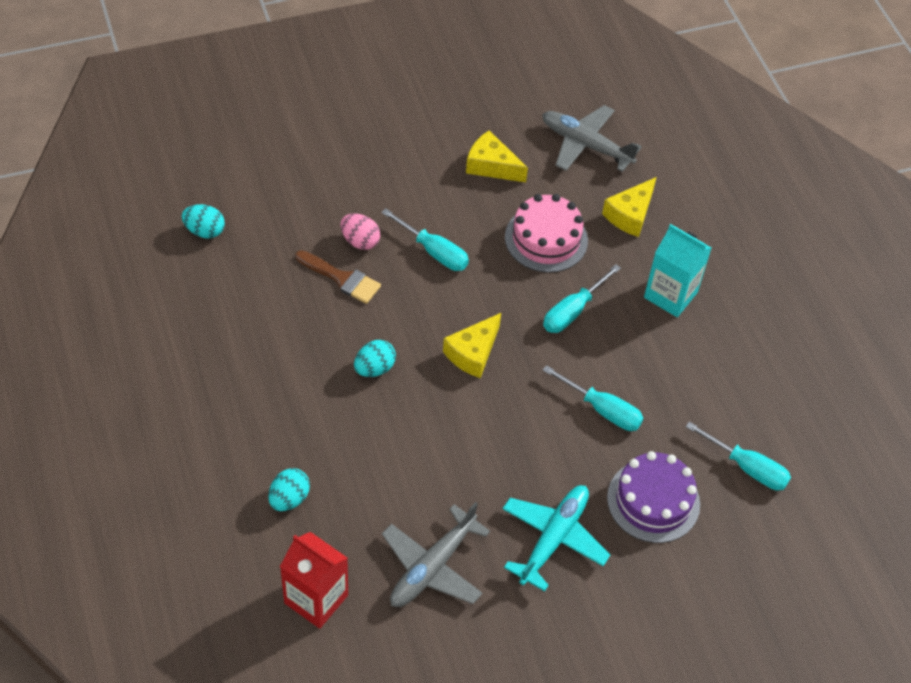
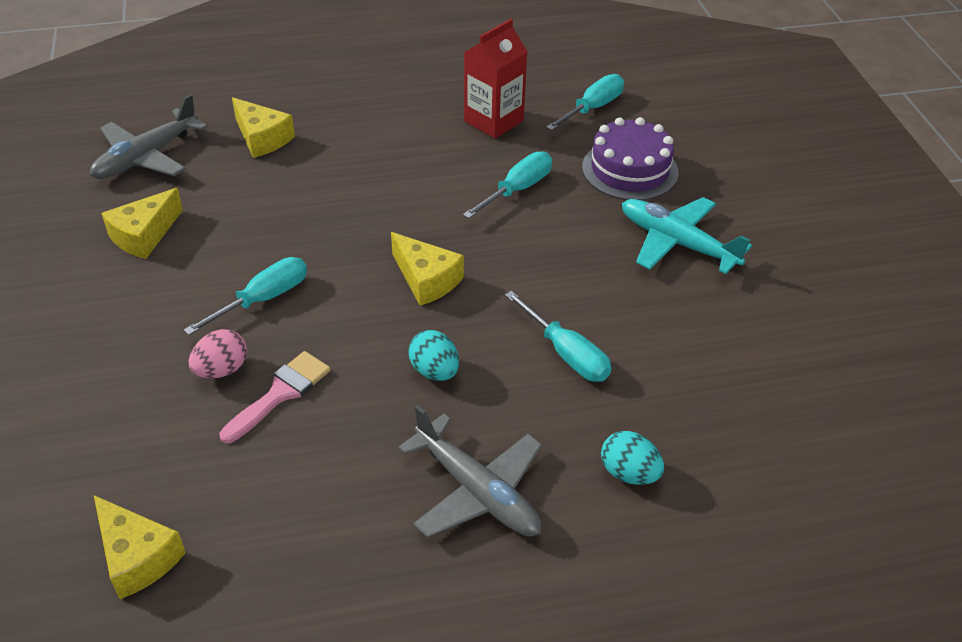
camera: 80 degrees left, 10 degrees down
turquoise egg [182,204,225,239] -> yellow cheese [94,495,186,599]
red carton [280,532,348,629] -> red carton moved to [464,19,527,139]
brown brush [296,250,381,304] -> pink brush [220,351,330,443]
grey plane [382,502,490,607] -> grey plane moved to [398,405,542,538]
pink cake [505,194,588,273] -> none
turquoise screwdriver [543,264,621,333] -> turquoise screwdriver moved to [505,291,611,382]
turquoise carton [644,224,711,317] -> none

